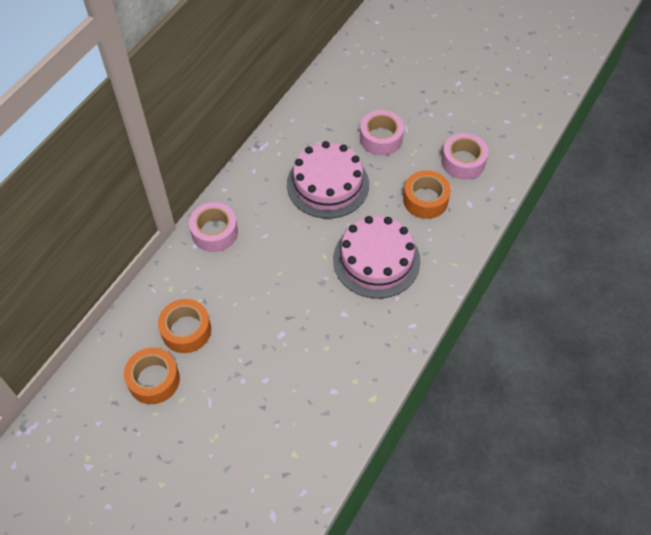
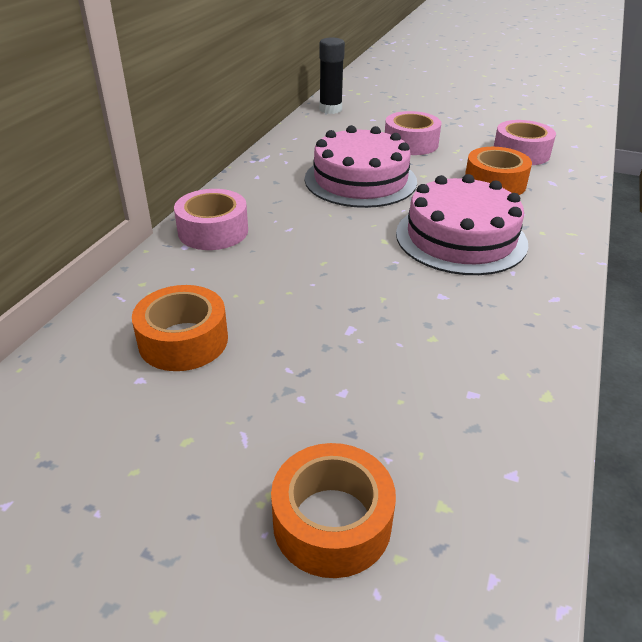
camera: 10 degrees left, 20 degrees down
orange tape [124,348,180,404] -> orange tape moved to [271,443,396,578]
none -> black glue stick [319,38,345,114]

